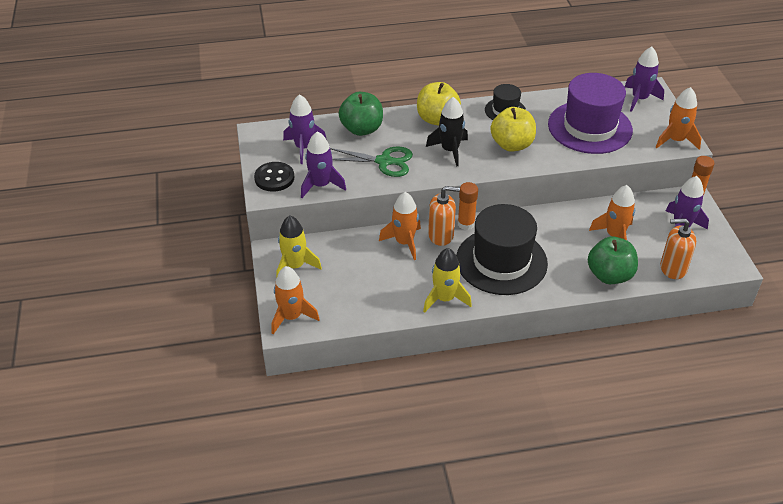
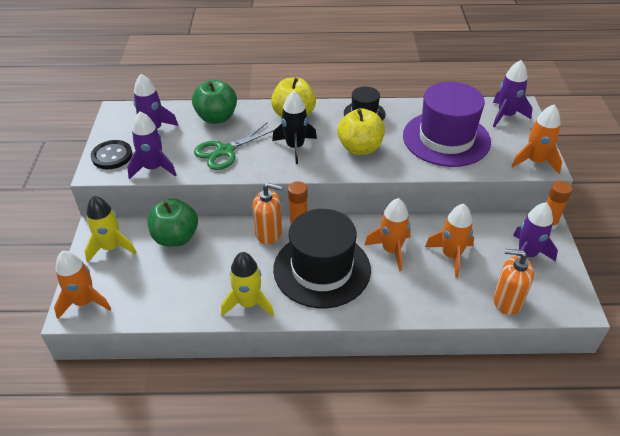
camera: 10 degrees right, 0 degrees up
green scissors [330,147,413,177] -> green scissors turned 120 degrees clockwise [194,122,275,170]
orange rocket [379,192,421,260] -> orange rocket moved to [365,198,411,271]
green apple [588,236,638,284] -> green apple moved to [147,198,198,247]

